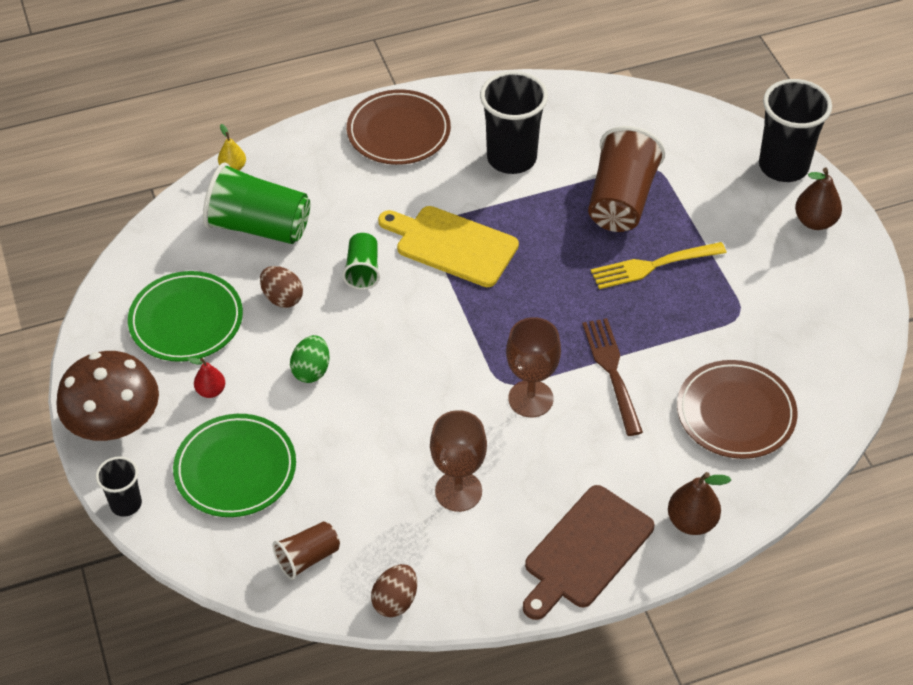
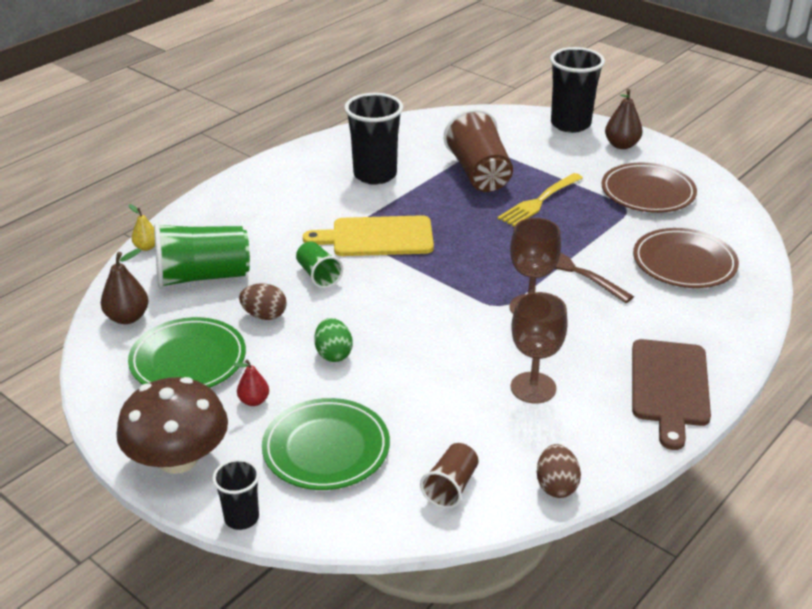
camera: 30 degrees left, 15 degrees down
brown plate [347,89,451,165] -> brown plate moved to [601,163,697,213]
brown pear [668,472,731,535] -> brown pear moved to [101,248,149,324]

